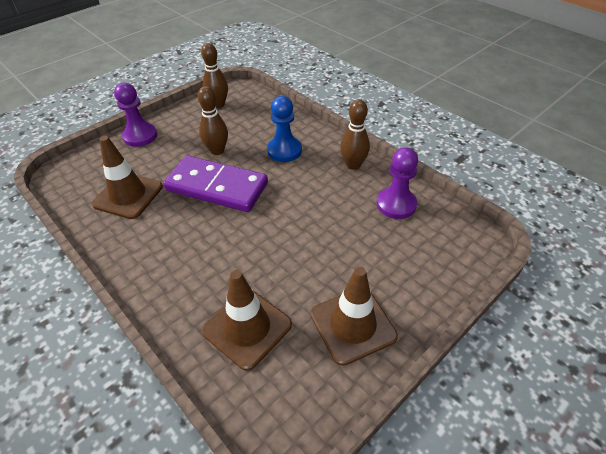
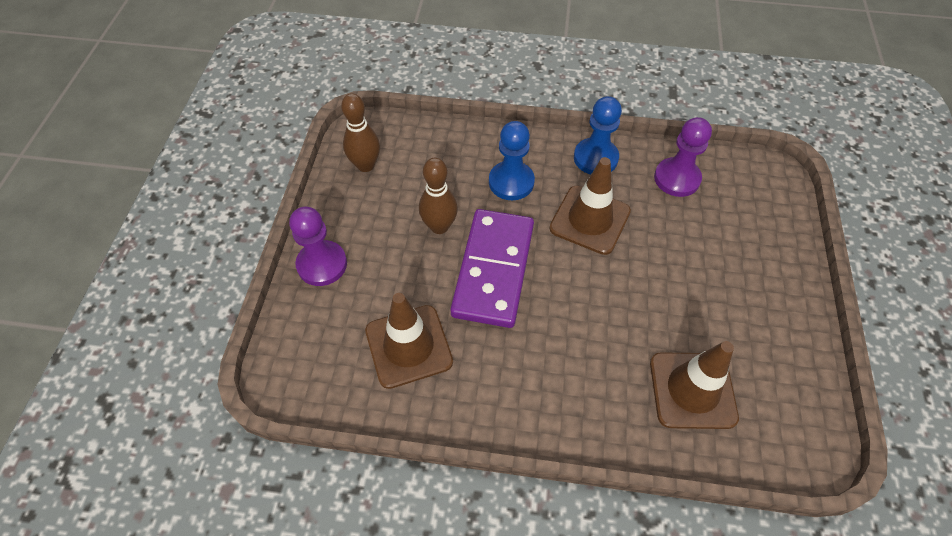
camera: 40 degrees left, 10 degrees up
purple domino [163,156,268,212] -> purple domino turned 60 degrees counterclockwise [450,209,534,328]
brown traffic cone [311,267,398,366] -> brown traffic cone moved to [549,157,631,255]
brown bowling pin [340,99,370,170] -> blue pawn [574,96,622,175]

